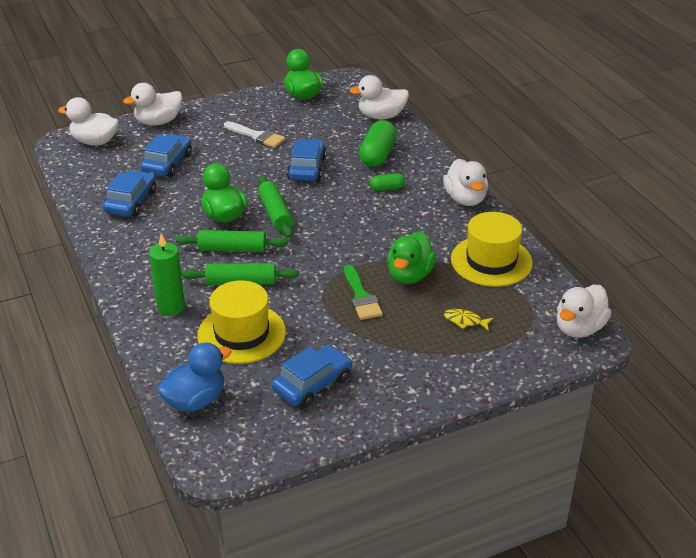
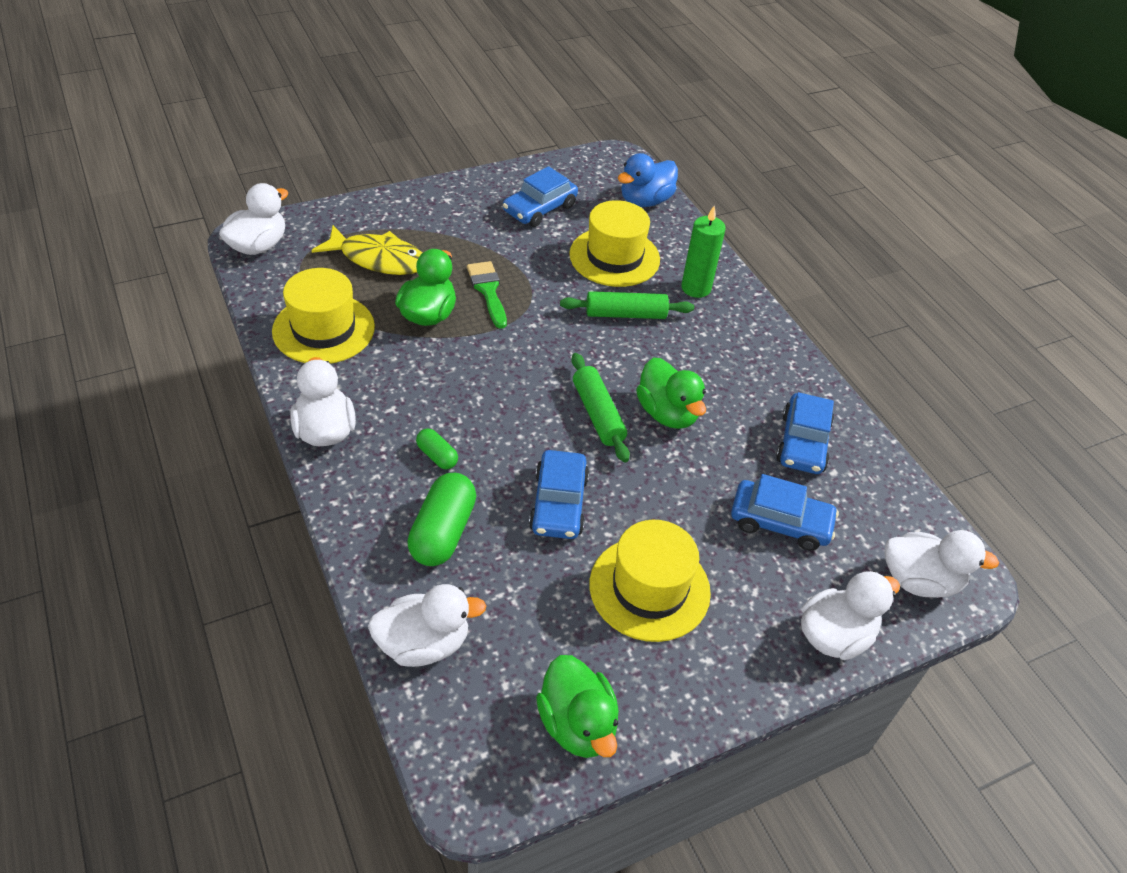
camera: 175 degrees right, 10 degrees up
blue car [140,134,192,177] -> blue car turned 90 degrees counterclockwise [731,474,839,551]
green rolling pin [176,230,288,252] -> none
white brush [224,121,285,148] -> yellow hat [589,520,711,642]
green capsule [370,173,405,191] -> green capsule turned 60 degrees clockwise [416,428,458,469]
yellow fish [444,309,493,331] -> yellow fish [311,225,422,275], size x2.17

